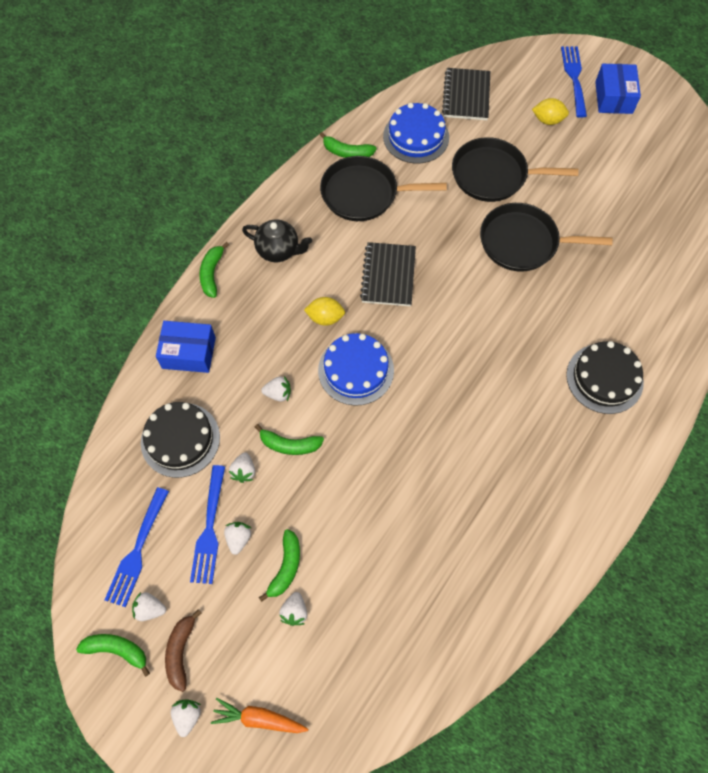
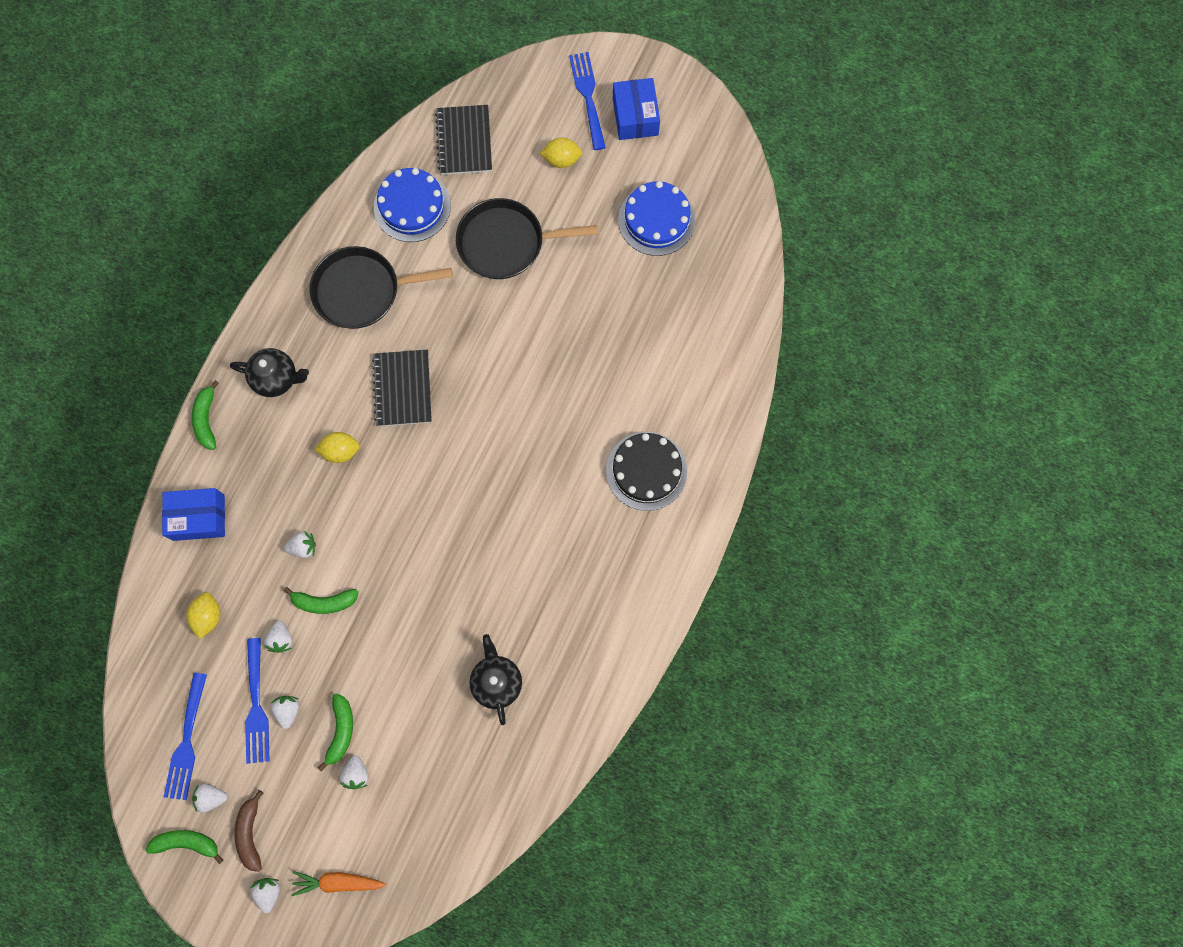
camera: 10 degrees left, 10 degrees up
black cake [141,402,220,478] -> yellow lemon [186,592,220,639]
blue cake [318,333,394,406] -> blue cake moved to [618,181,695,256]
green banana [319,132,377,158] -> none
black pan [480,203,613,272] -> none
none -> black teapot [469,634,522,725]

